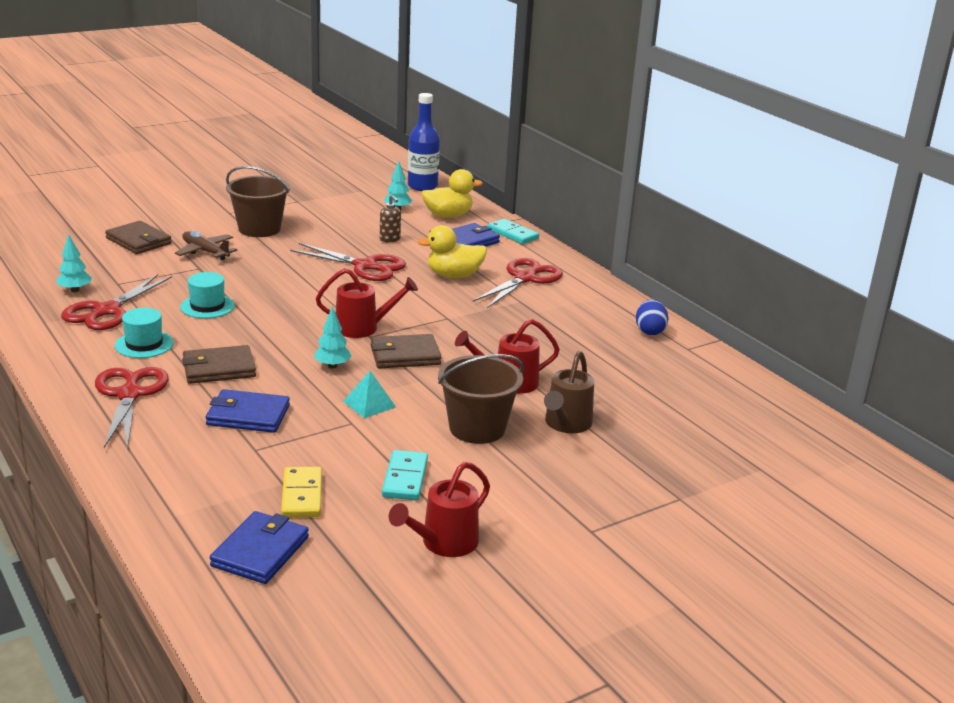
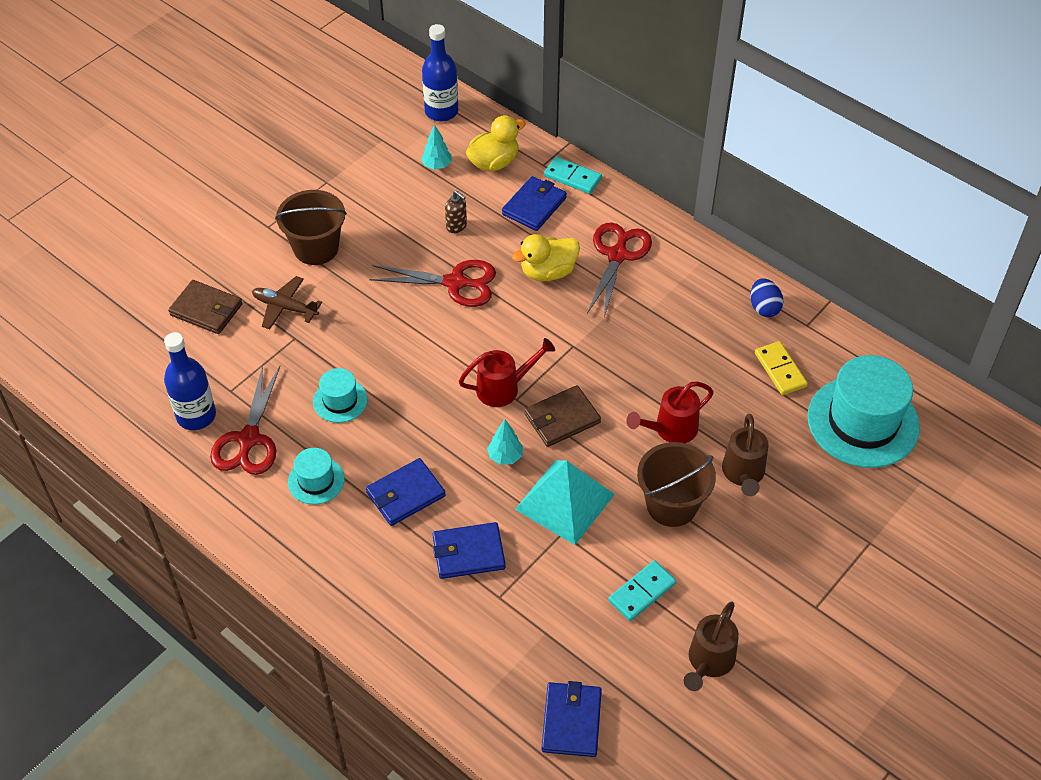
camera: 15 degrees left, 25 degrees up
turquoise tree [56,234,92,292] -> blue bottle [164,332,216,430]
red scissors [95,367,169,449] -> none
brown wallet [182,345,256,384] -> blue wallet [366,458,446,526]
yellow domino [281,467,322,518] -> yellow domino moved to [755,341,808,395]
turquoise pyramid [343,371,396,418] -> turquoise pyramid [515,460,615,545], size x2.01
turquoise domino [382,450,428,500] -> turquoise domino turned 60 degrees clockwise [608,560,676,621]
red watering can [389,462,490,557] -> brown watering can [684,601,739,691]
none -> turquoise hat [807,355,920,468]

